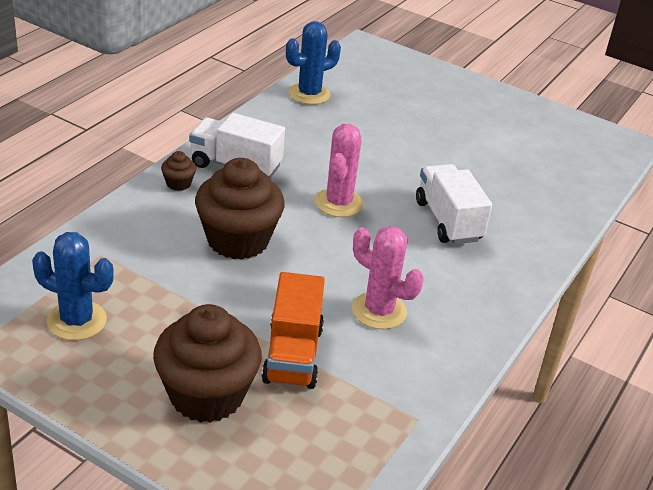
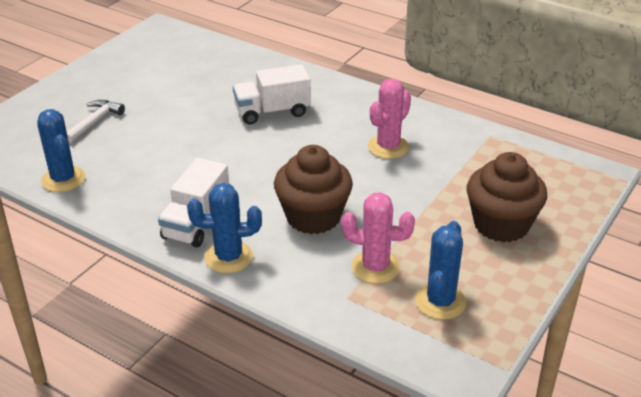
camera: 85 degrees left, 0 degrees up
brown cupcake [161,151,196,191] -> blue cactus [187,183,262,273]
orange truck [261,272,325,389] -> none
pink cactus [315,124,363,217] -> pink cactus moved to [341,192,415,284]
none -> white hammer [67,100,125,144]

